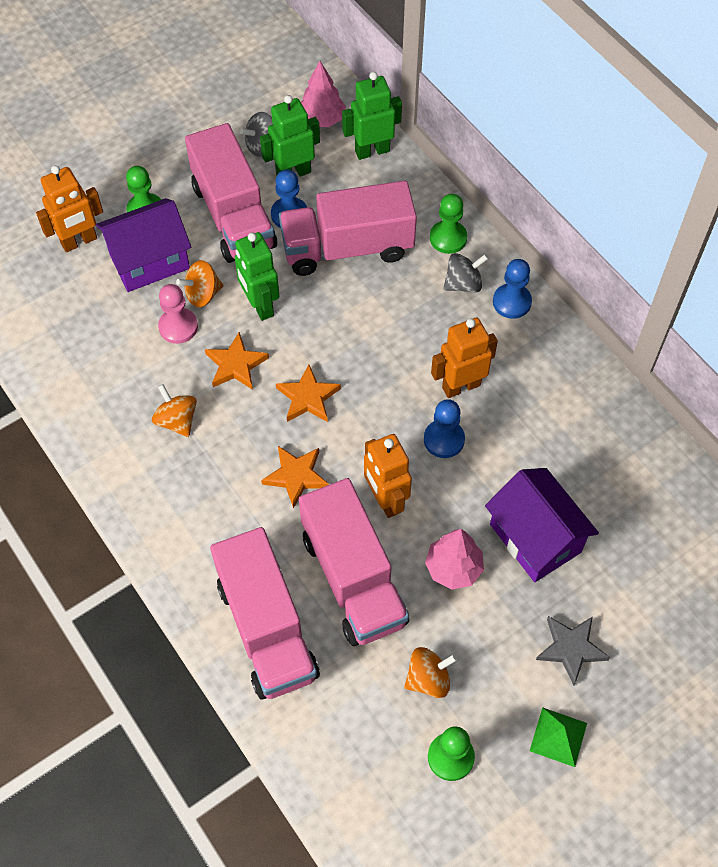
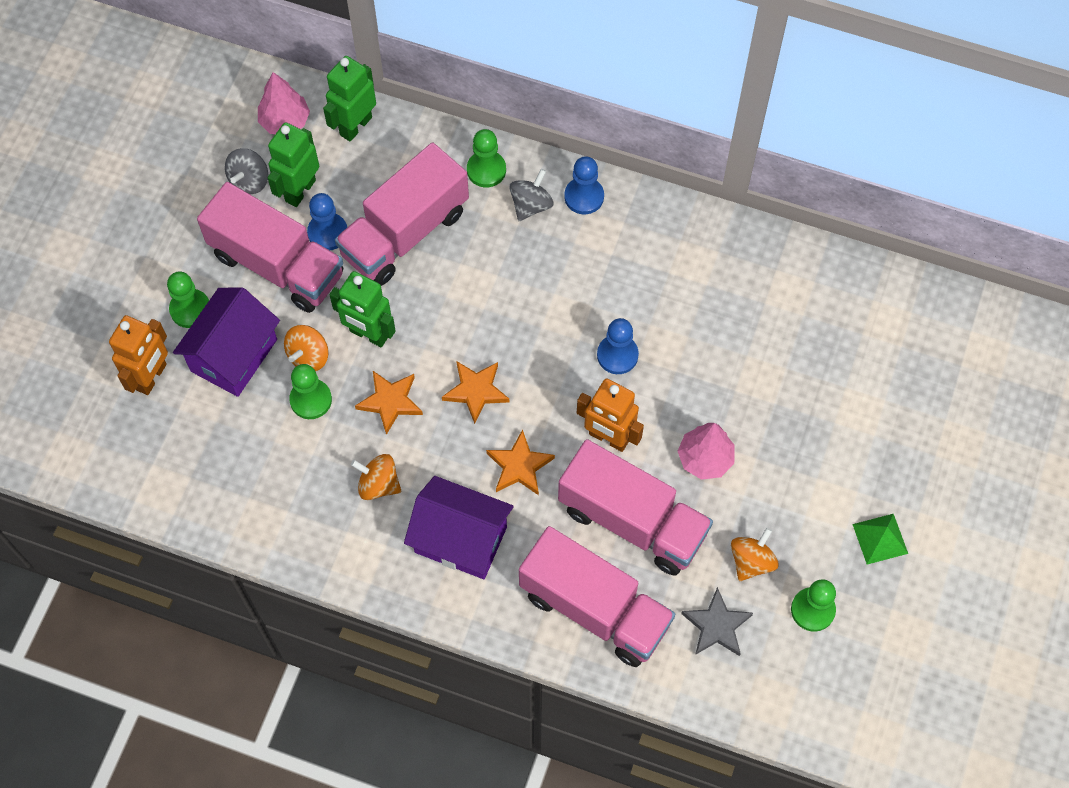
camera: 35 degrees left, 5 degrees up
pink pawn [158,284,198,344] -> green pawn [289,364,332,419]
orange robot [431,318,498,398] -> none
purple house [485,468,599,582] -> purple house moved to [404,476,514,579]
grey star [536,616,610,685] -> grey star moved to [681,587,753,656]

